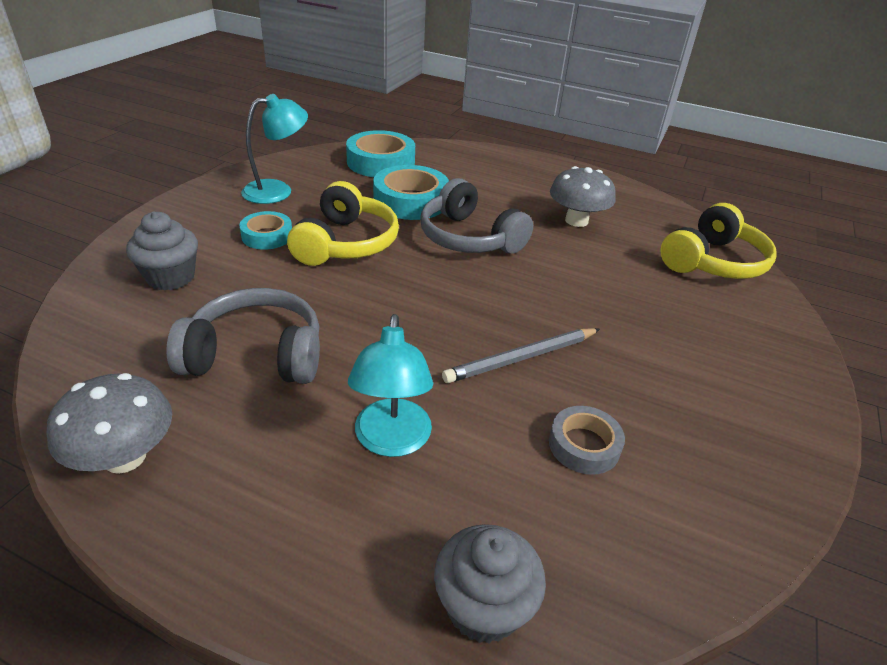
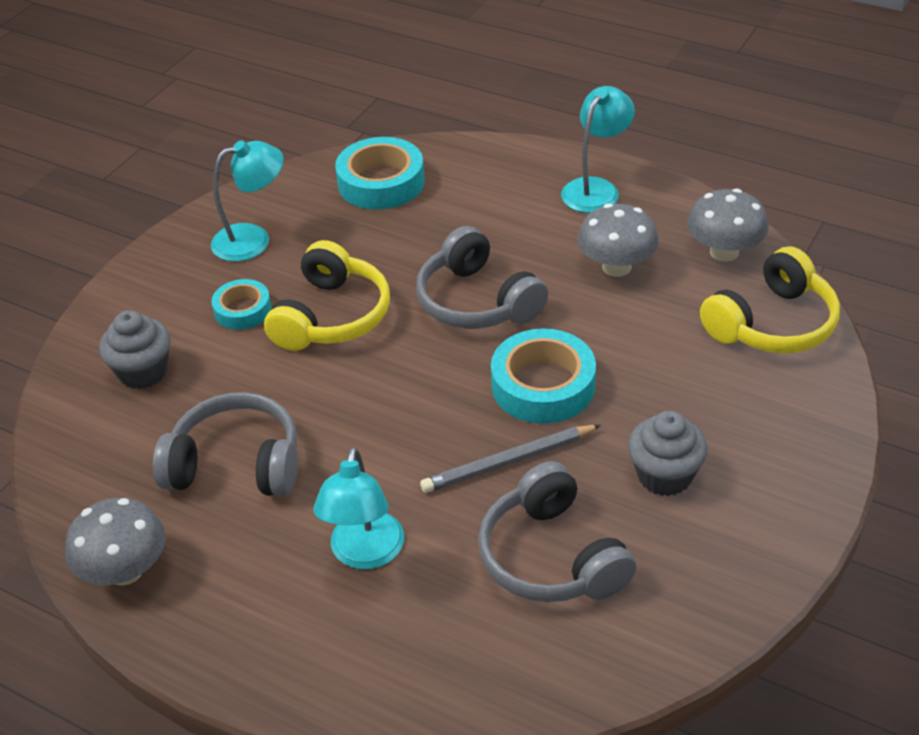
camera: 10 degrees right, 5 degrees up
turquoise tape [373,165,449,220] -> turquoise tape moved to [491,328,596,424]
grey cupcake [434,524,546,643] -> grey cupcake moved to [628,411,707,496]
grey tape [549,406,625,475] -> grey headphones [478,461,636,602]
none -> turquoise lamp [561,86,635,213]
none -> grey mushroom [687,189,769,262]

